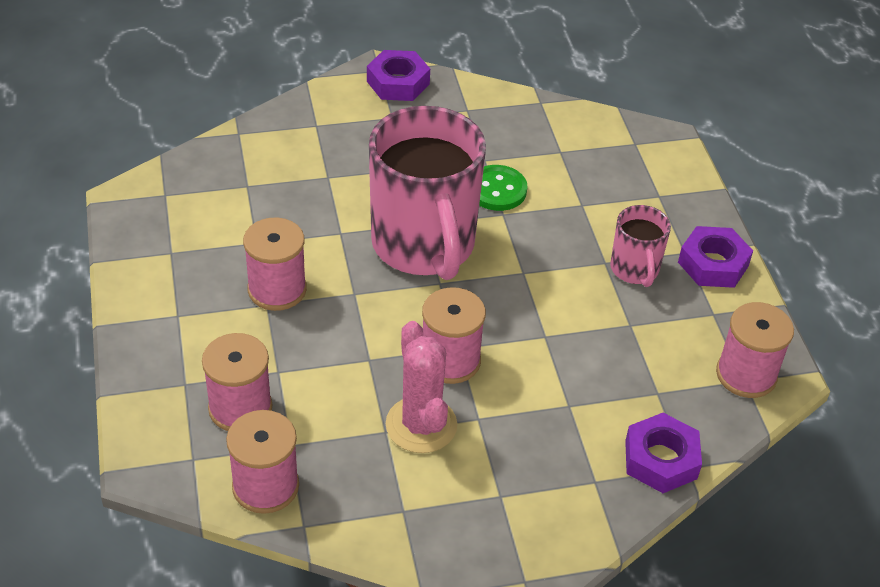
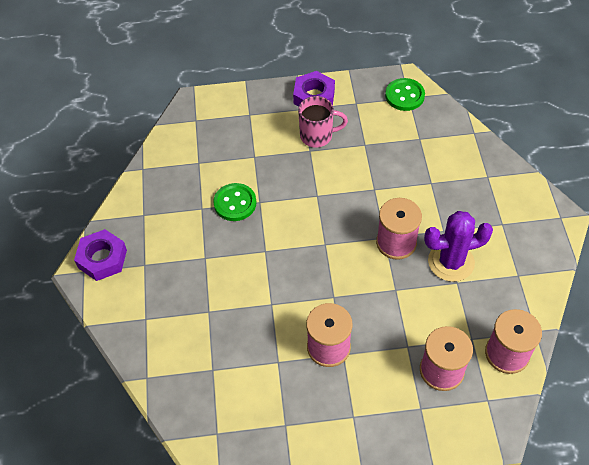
camera: 80 degrees left, 10 degrees up
pink mug [369,106,486,280] -> none
pink cactus [386,321,457,453] -> purple cactus [424,211,493,282]
purple nut [625,413,702,493] -> none
pink spool [716,302,794,398] -> green button [385,78,425,111]

